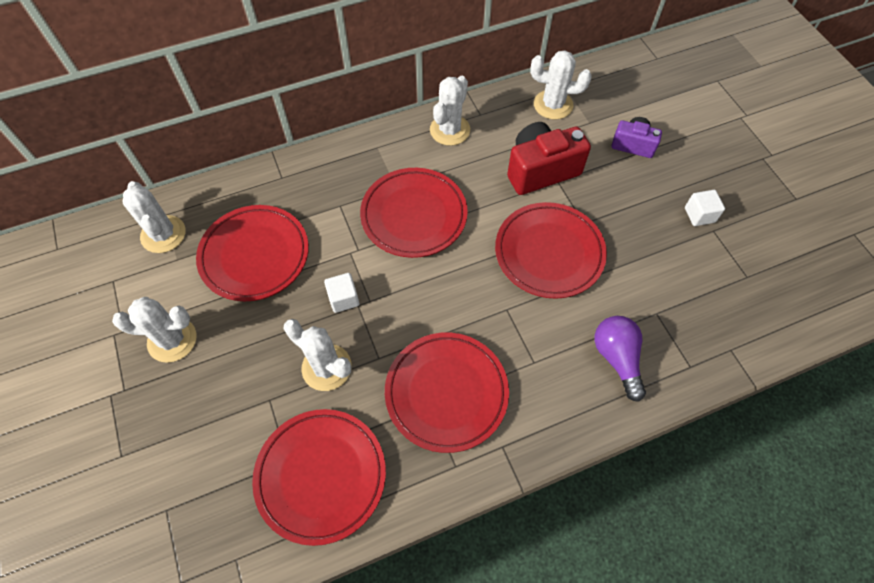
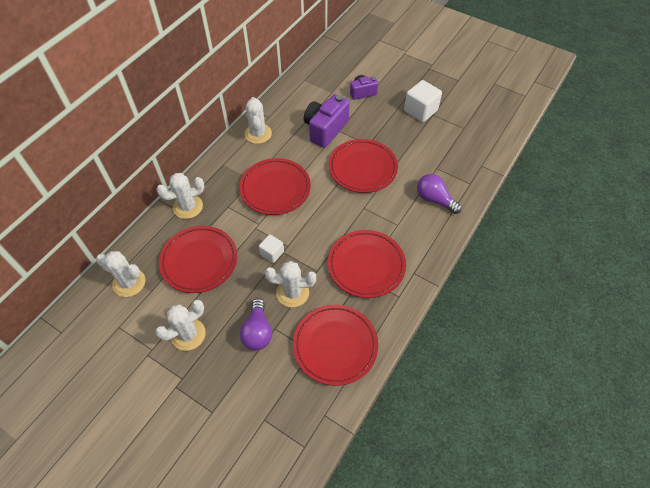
camera: 35 degrees left, 5 degrees down
red camera [507,122,591,195] -> purple camera [304,94,350,148]
white cactus [530,50,592,120] -> white cactus moved to [156,173,204,219]
white cube [685,190,725,226] -> white cube [404,80,442,122], size x1.71
none -> purple light bulb [240,298,272,351]

